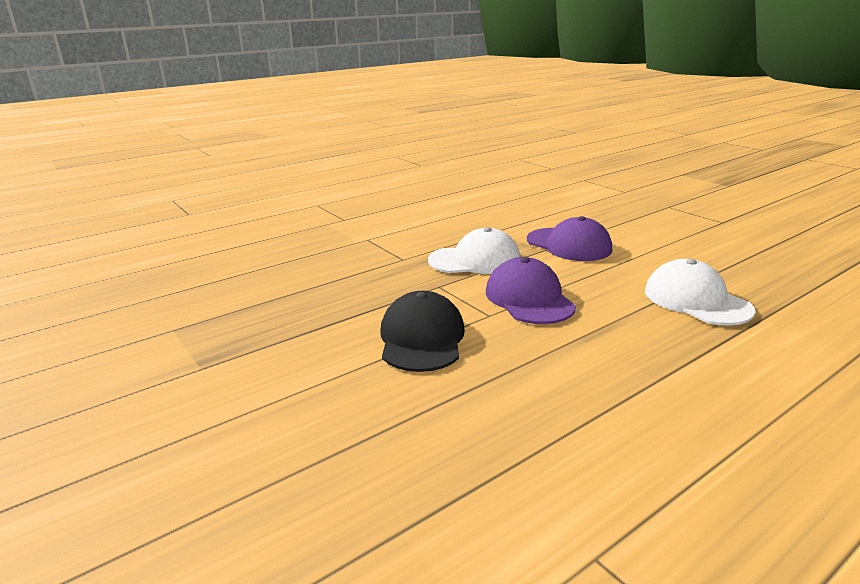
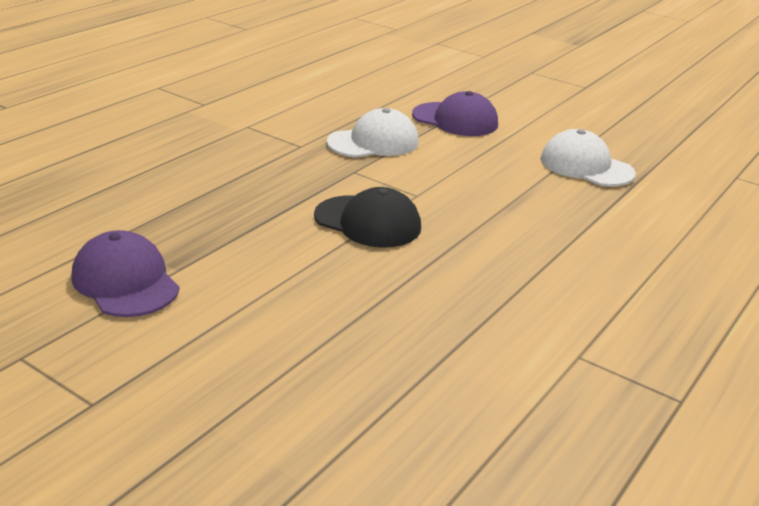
camera: 20 degrees left, 5 degrees up
black cap [380,291,465,372] -> black cap turned 135 degrees clockwise [314,187,421,248]
purple cap [486,257,576,324] -> purple cap moved to [72,230,179,317]

